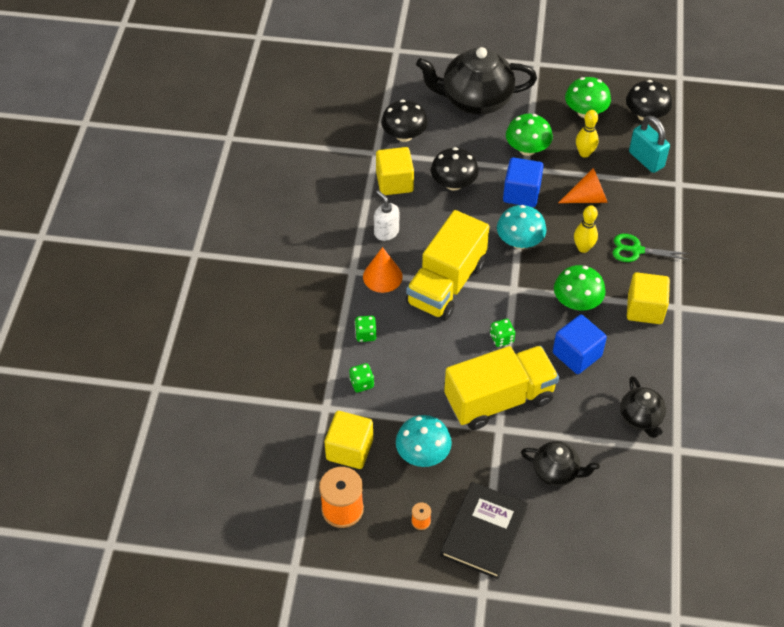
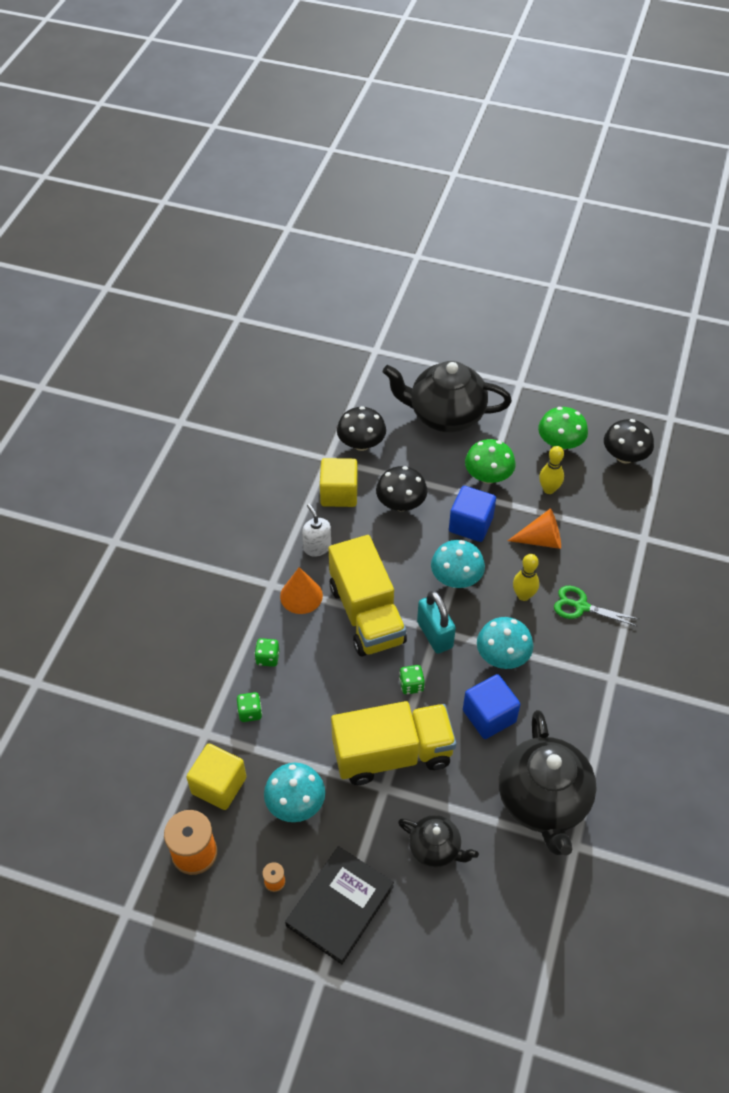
camera: 10 degrees right, 0 degrees up
yellow truck [406,210,490,321] -> yellow truck turned 60 degrees counterclockwise [328,535,407,656]
green mushroom [554,265,606,310] -> turquoise mushroom [477,617,533,669]
black teapot [620,376,666,438] -> black teapot [499,710,597,855], size x1.89
yellow cube [627,272,670,324] -> none
turquoise padlock [629,116,670,173] -> turquoise padlock moved to [417,591,456,654]

